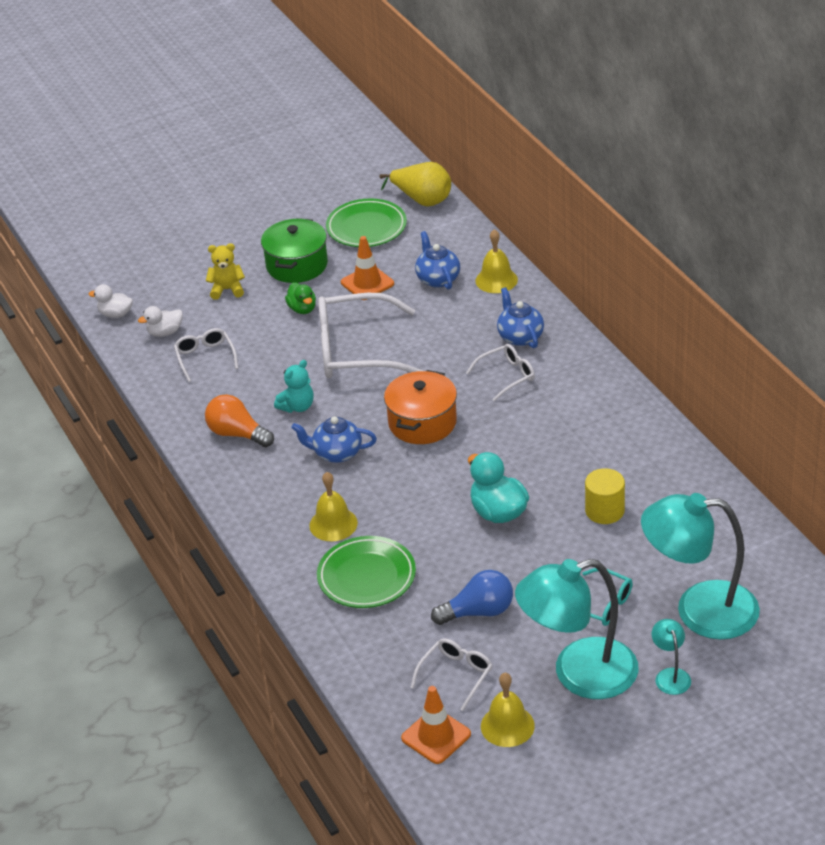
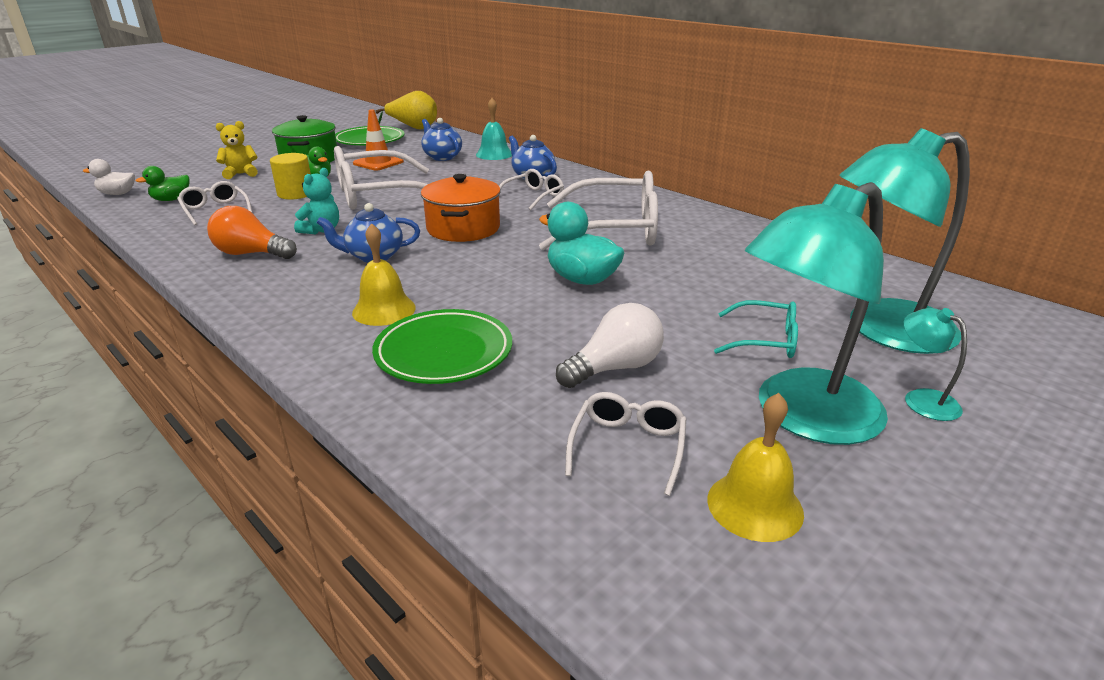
camera: 20 degrees left, 10 degrees down
white duck [138,306,183,337] -> green duck [136,166,189,201]
orange traffic cone [401,686,471,764] -> none
blue light bulb [431,570,513,625] -> white light bulb [556,303,664,388]
yellow bell [475,229,518,293] -> turquoise bell [476,98,512,160]
yellow cylinder [585,468,625,524] -> yellow cylinder moved to [270,153,311,199]
none -> white glasses [539,170,658,250]

